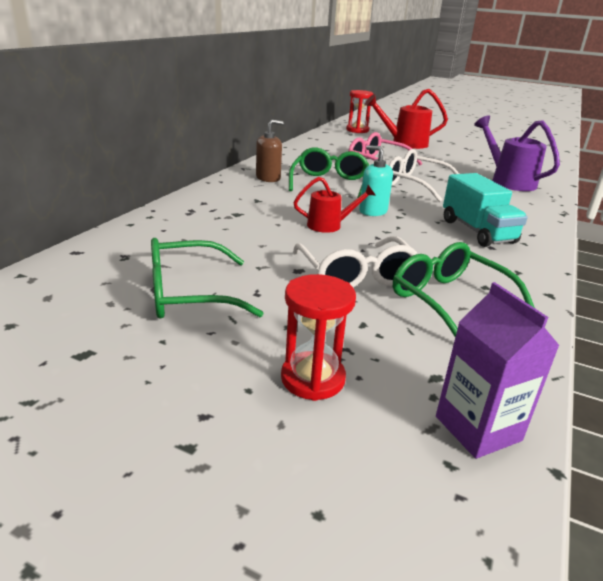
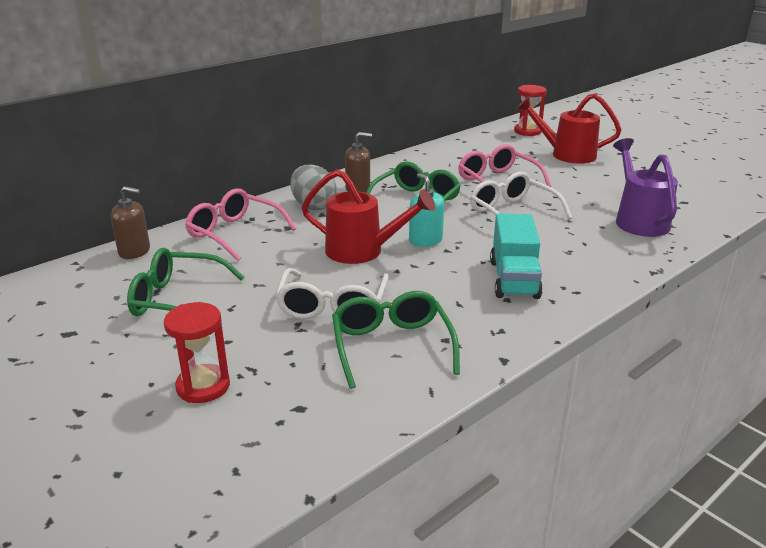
camera: 25 degrees right, 0 degrees up
red watering can [293,177,375,233] -> red watering can [302,170,435,264], size x1.67
purple carton [436,282,560,459] -> none
none -> brown soap dispenser [110,186,150,259]
none -> pink glasses [185,188,296,261]
none -> grey egg [290,164,337,210]

